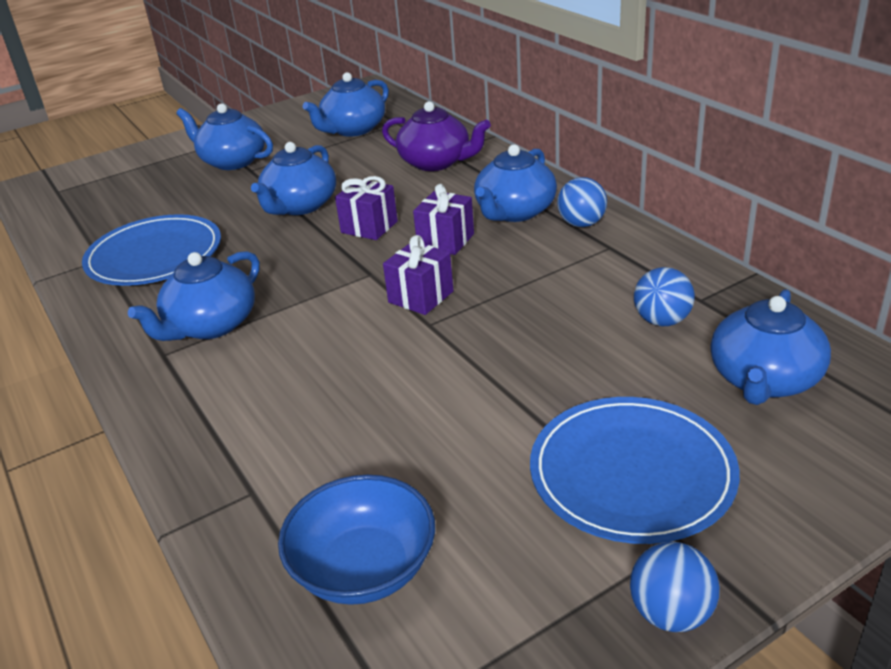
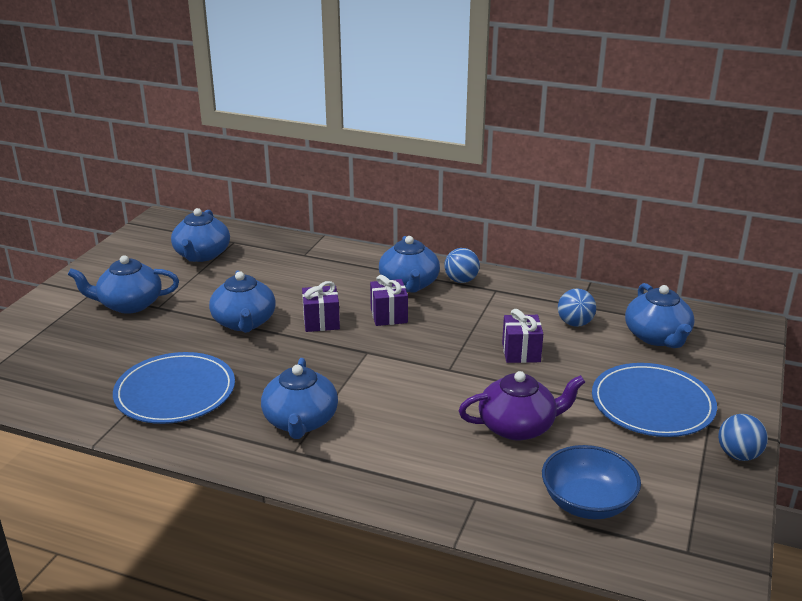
camera: 40 degrees left, 5 degrees down
purple teapot [382,101,491,171] -> purple teapot moved to [459,371,585,441]
purple gift [383,235,453,315] -> purple gift moved to [502,309,543,363]

